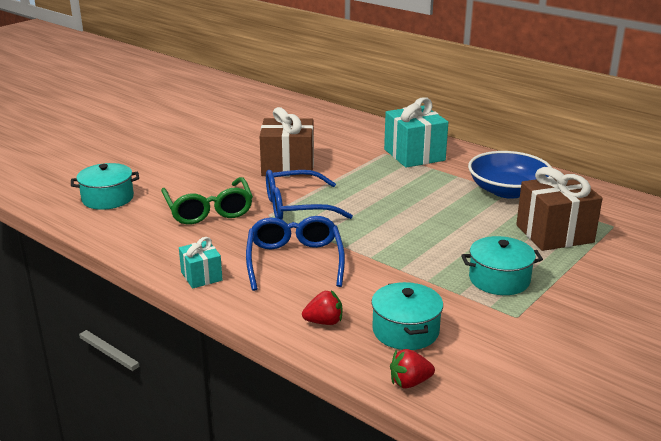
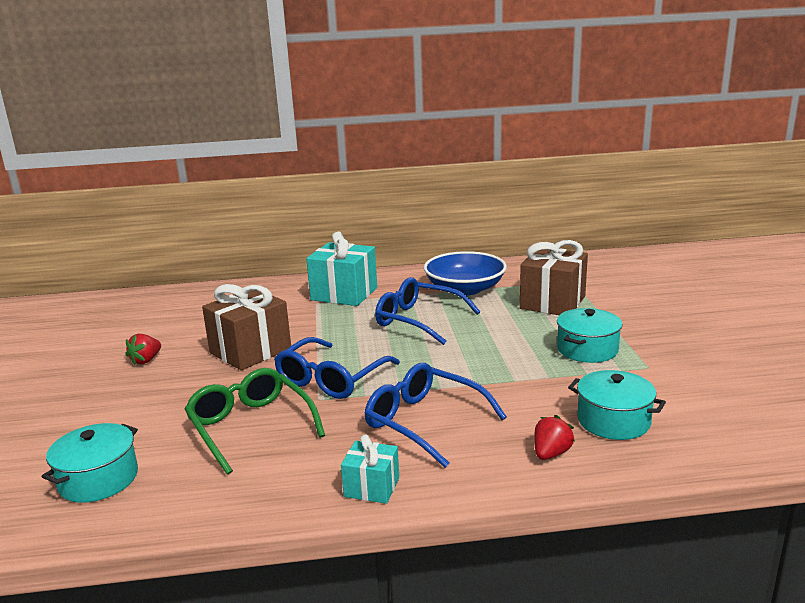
camera: 45 degrees left, 5 degrees down
green glasses [161,177,253,225] -> green glasses turned 150 degrees counterclockwise [184,368,325,475]
red strawberry [390,349,435,388] -> red strawberry moved to [125,334,161,365]
none -> blue glasses [375,277,481,345]

